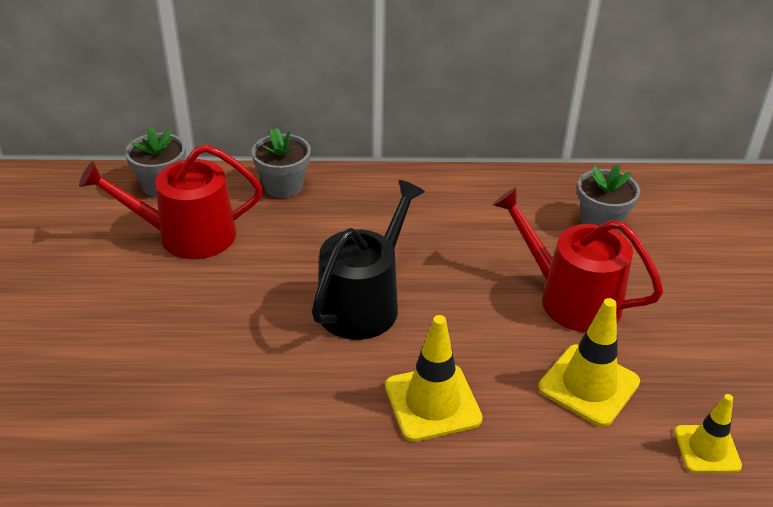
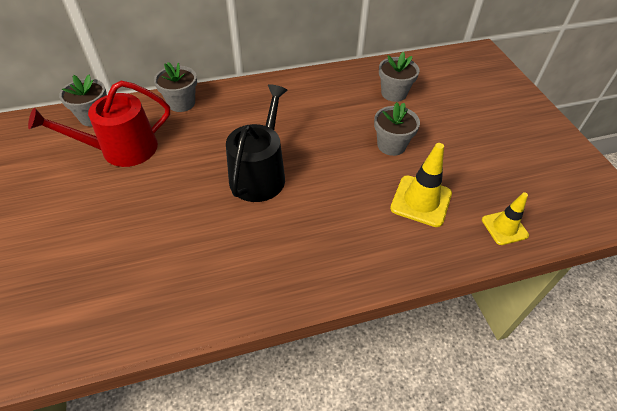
camera: 15 degrees left, 10 degrees up
yellow traffic cone [385,315,483,442] -> none
red watering can [493,187,663,332] -> grey flower pot [374,102,420,156]

